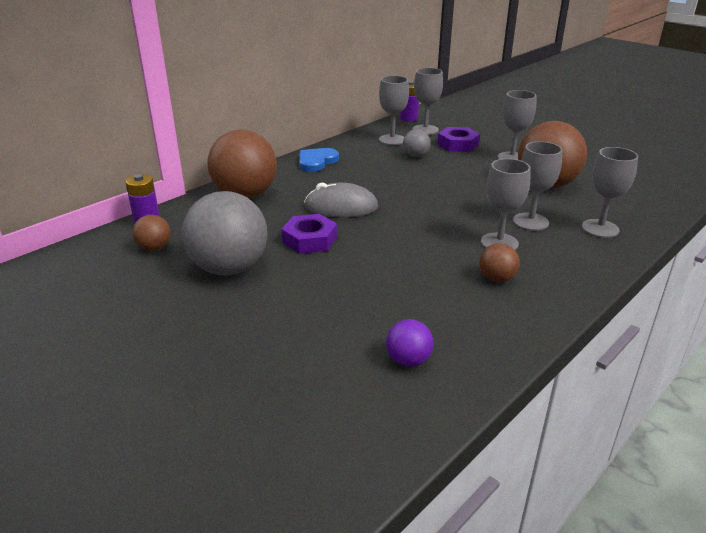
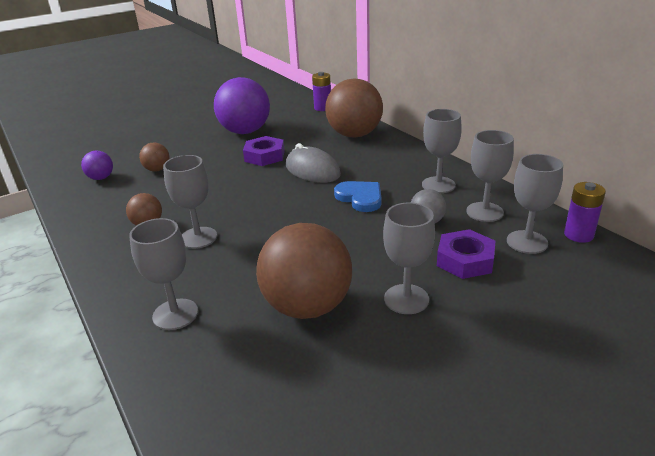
camera: 105 degrees right, 0 degrees up
brown ball [132,215,171,251] -> brown ball moved to [139,142,169,172]
grey ball [182,191,267,275] -> purple ball [214,77,270,134]
blue heart [299,148,339,172] -> blue heart moved to [334,181,382,212]
grey mouse [304,183,378,218] -> grey mouse turned 60 degrees counterclockwise [286,143,341,183]
grey goblet [513,141,562,231] -> grey goblet moved to [422,109,462,193]

